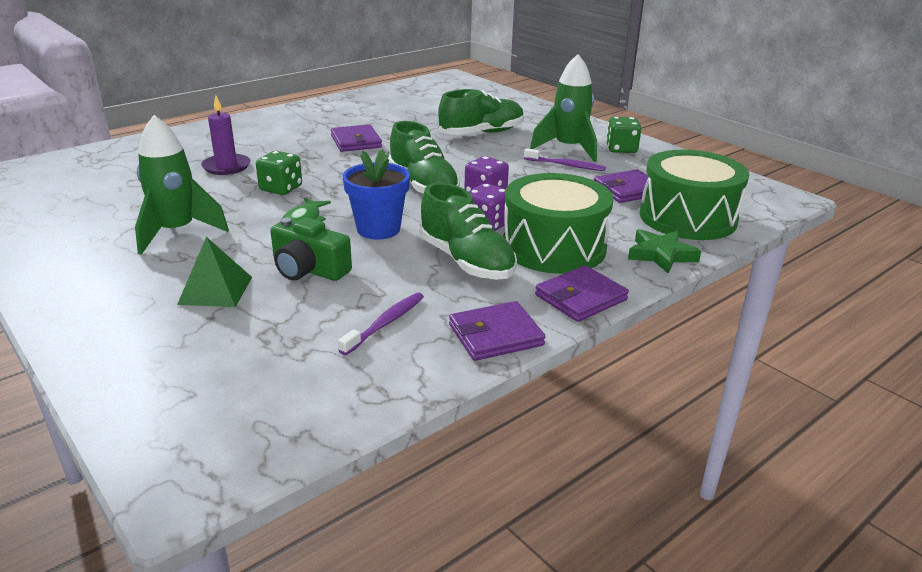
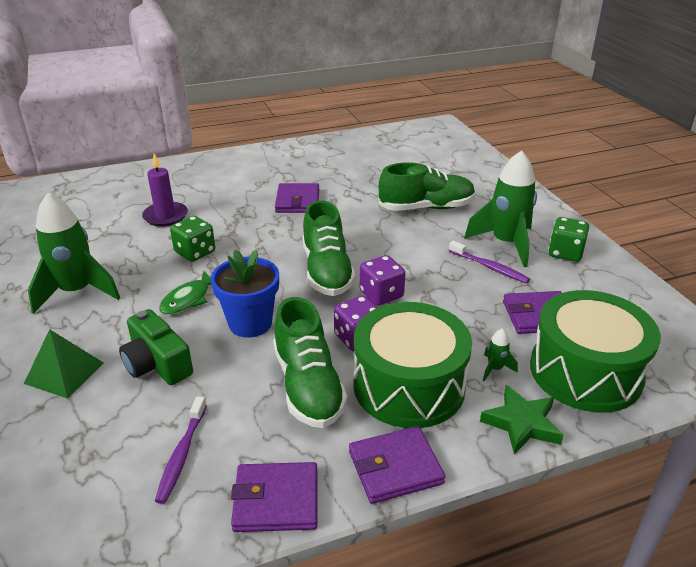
camera: 20 degrees right, 5 degrees up
purple toothbrush [338,292,424,355] -> purple toothbrush turned 135 degrees clockwise [155,396,207,504]
none -> green rocket [483,328,518,381]

